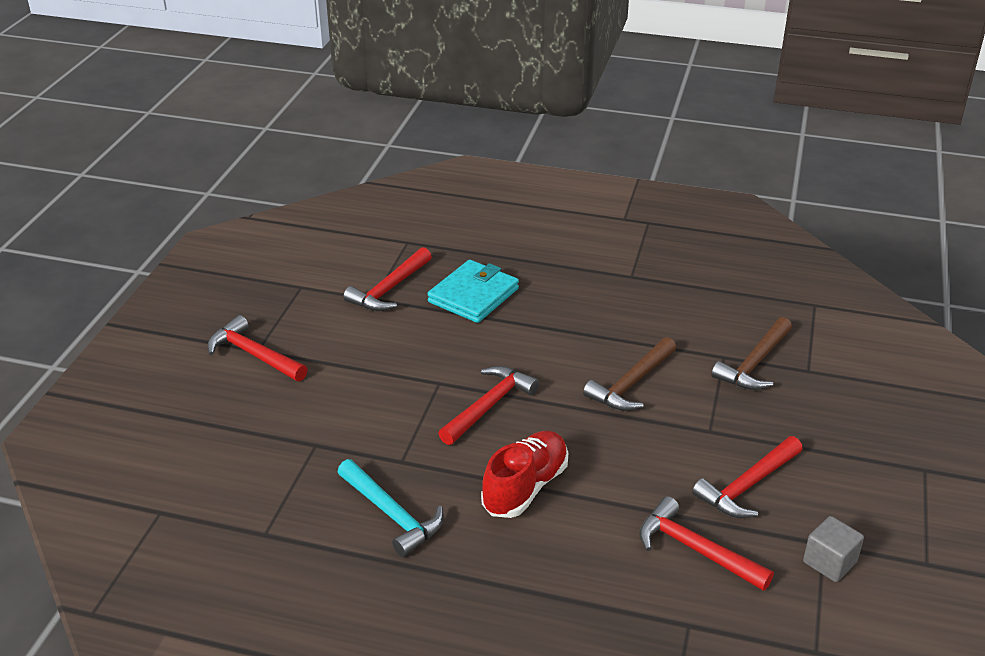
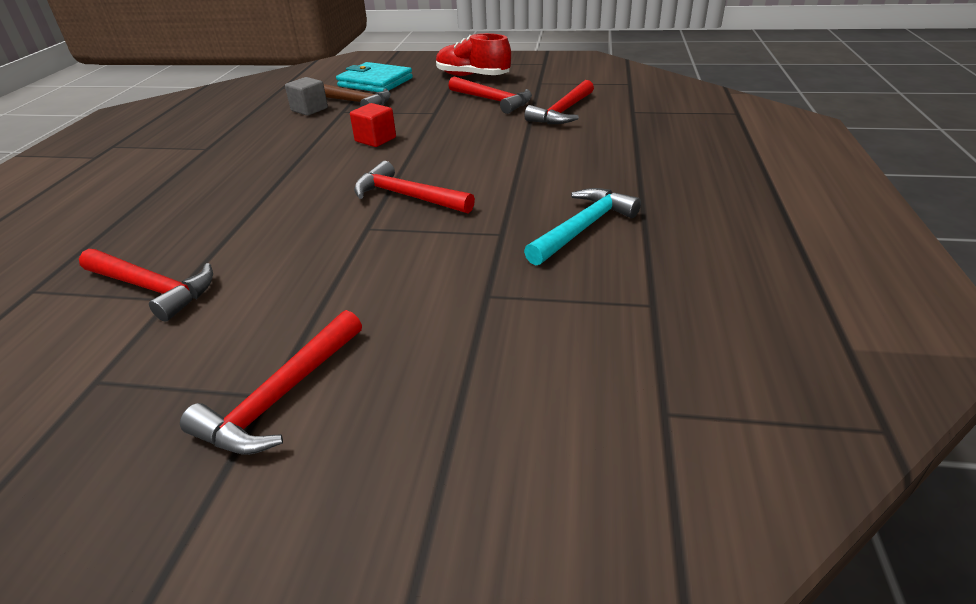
camera: 95 degrees left, 0 degrees up
turquoise wallet [427,260,519,323] -> turquoise wallet moved to [336,62,413,92]
red shoe [481,431,568,518] -> red shoe moved to [436,33,511,76]
brown hammer [583,337,676,411] -> red cube [350,103,396,147]
grey cube [803,516,864,582] -> grey cube moved to [285,77,328,116]

